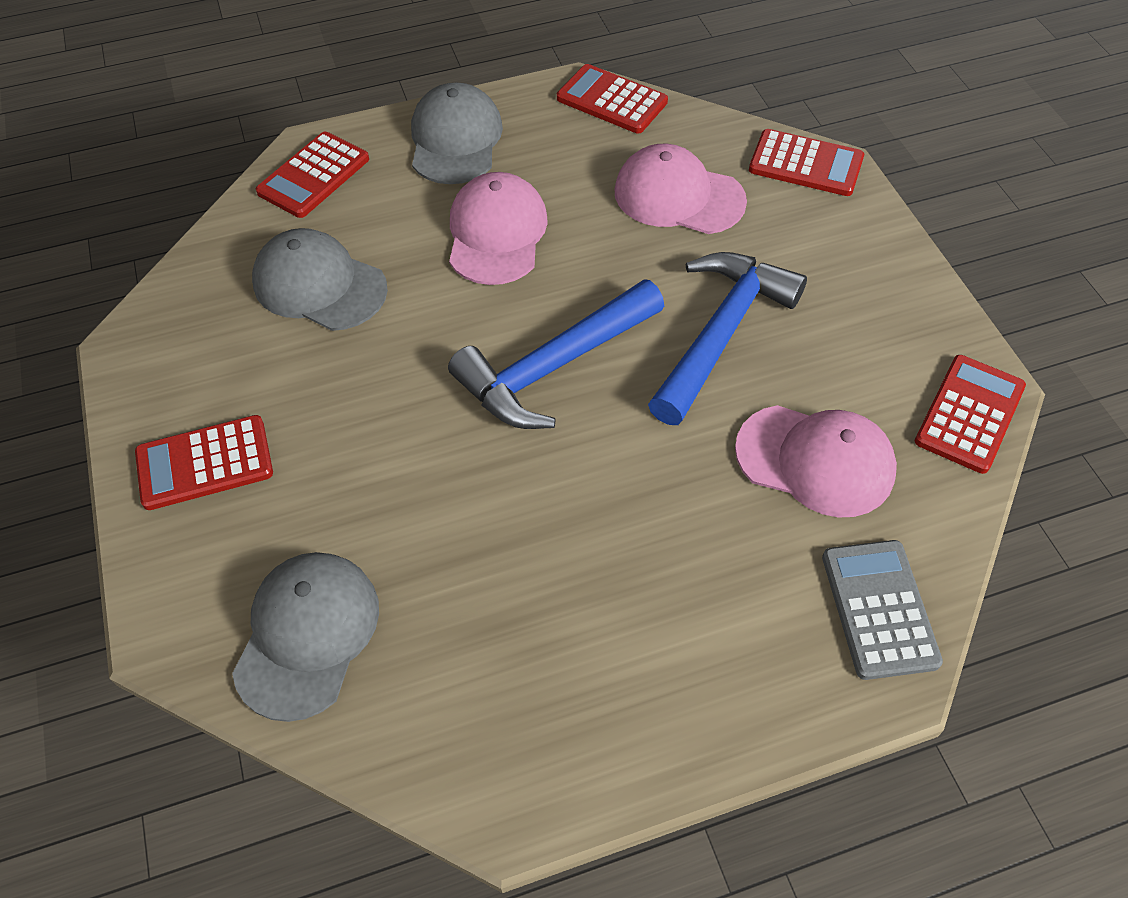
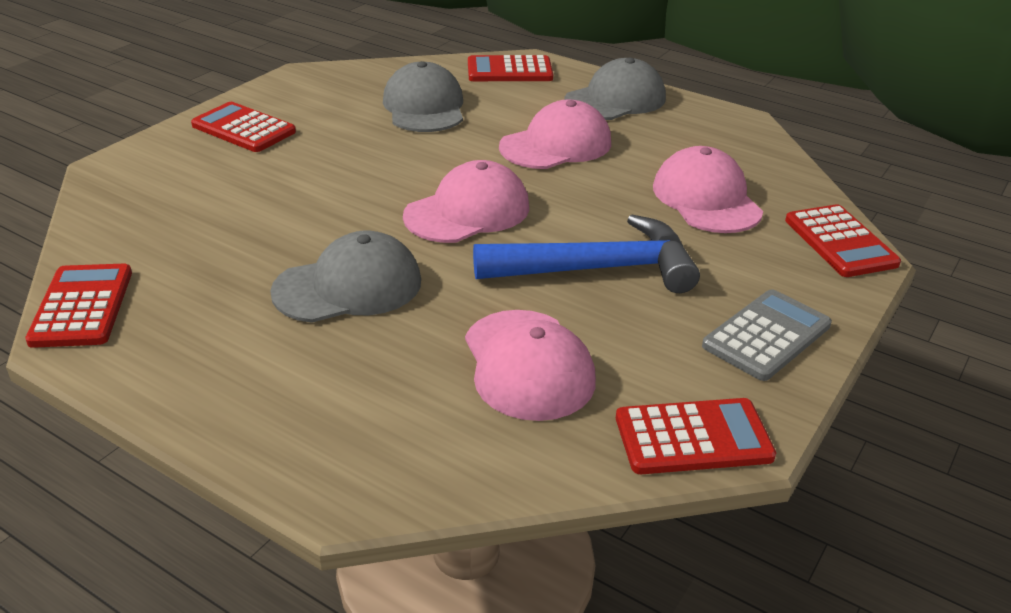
camera: 50 degrees right, 20 degrees down
grey cap [232,552,379,722] -> grey cap moved to [270,231,421,323]
blue hammer [448,279,664,429] -> pink cap [403,160,529,243]
red calculator [557,64,668,133] -> red calculator moved to [25,264,132,348]
grey calculator [822,540,943,680] -> grey calculator moved to [702,289,832,381]

